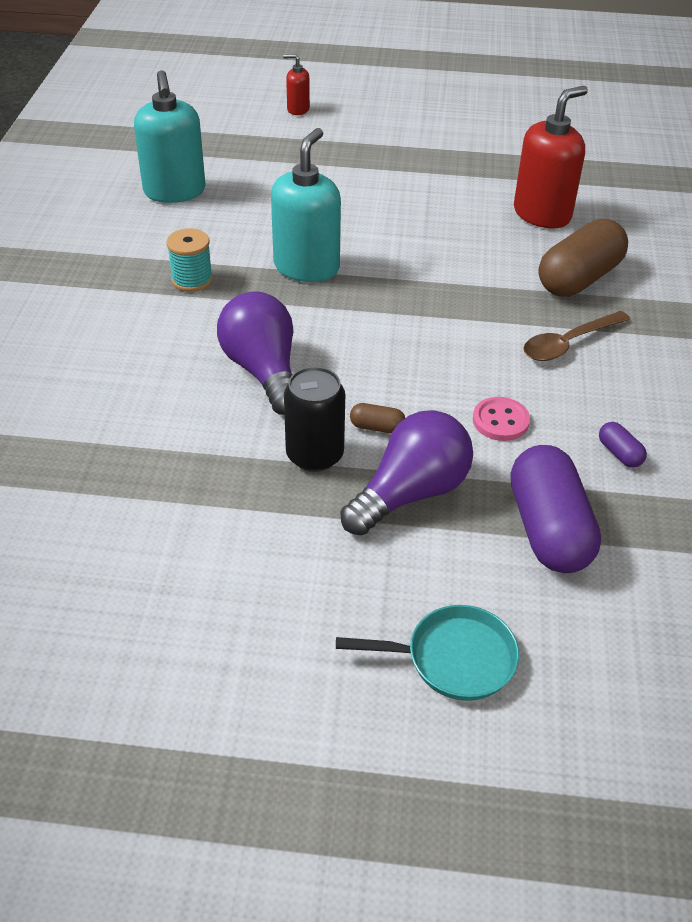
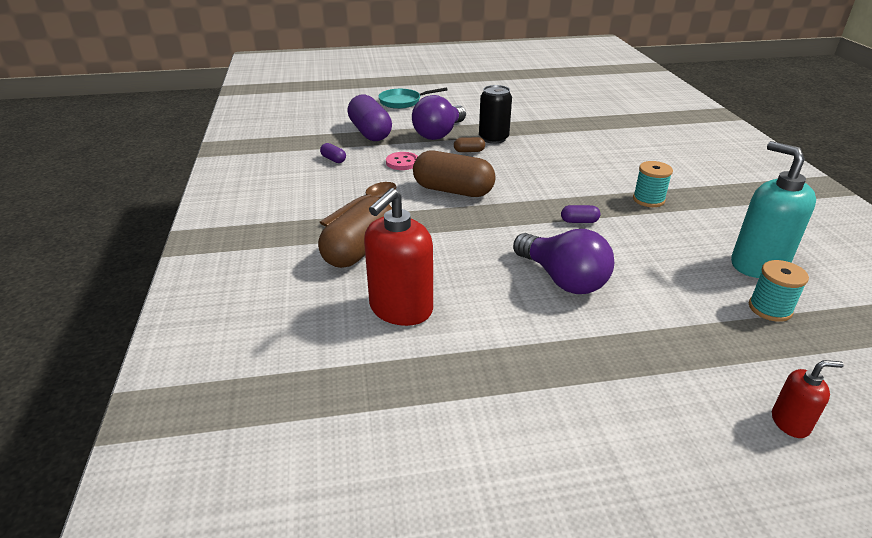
camera: 165 degrees right, 10 degrees down
purple light bulb [217,292,293,415] -> purple light bulb moved to [513,229,614,294]
turquoise soap dispenser [271,128,341,282] -> purple capsule [561,205,600,223]
none -> brown capsule [413,151,496,197]
none -> turquoise spool [749,260,809,322]

